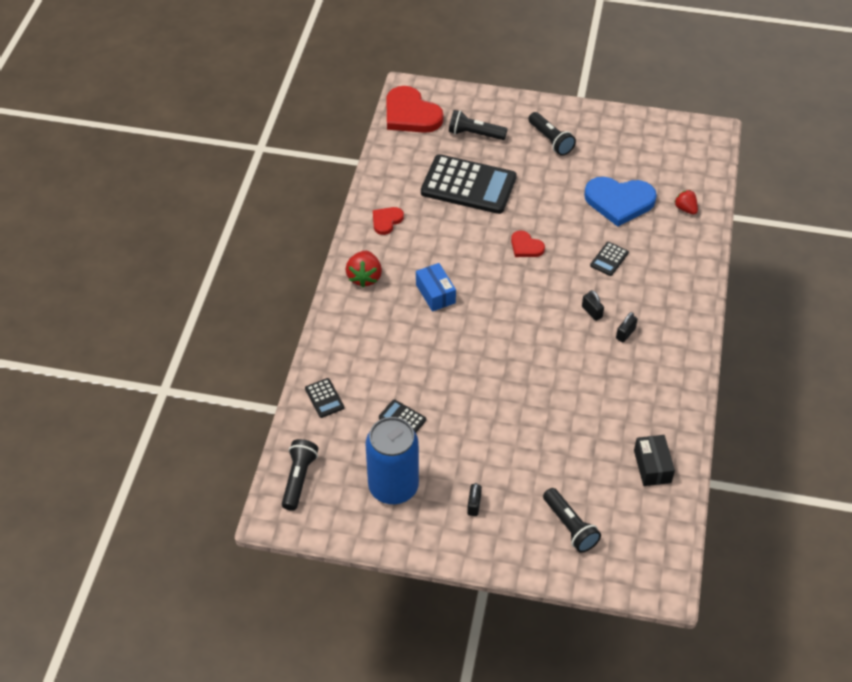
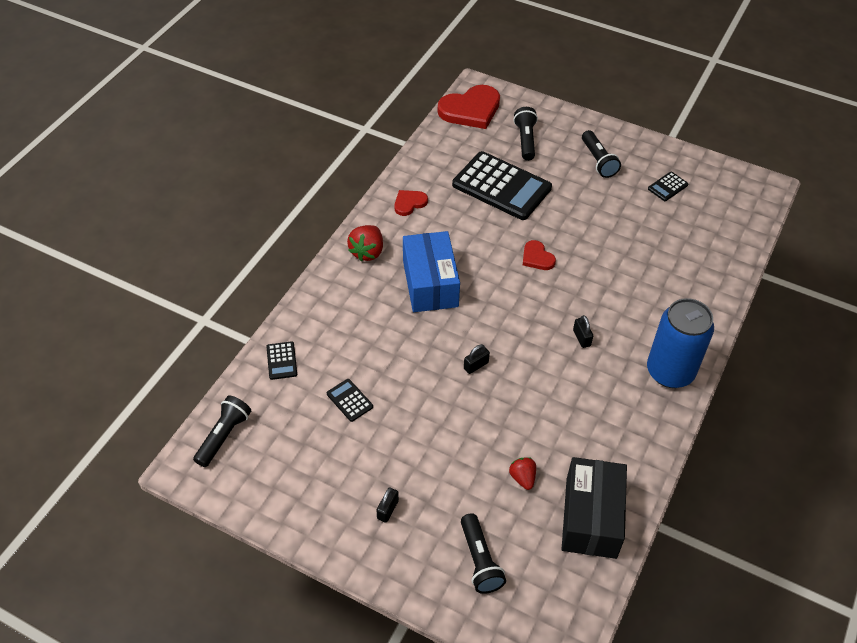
camera: 15 degrees right, 0 degrees up
blue can [365,417,419,504] -> blue can moved to [647,298,714,388]
red heart [386,86,443,133] -> red heart turned 90 degrees counterclockwise [438,85,500,129]
blue box [416,263,456,312] -> blue box [403,231,460,312], size x1.72
black flashlight [449,110,508,140] -> black flashlight turned 60 degrees clockwise [513,107,538,161]
blue heart [584,177,657,227] -> none
black calculator [590,242,629,276] -> black calculator moved to [648,172,688,201]
black padlock [616,312,638,342] -> black padlock moved to [464,344,490,374]
black box [634,435,675,486] -> black box [561,457,627,559], size x1.72
red strawberry [675,190,698,215] -> red strawberry moved to [509,457,536,490]

